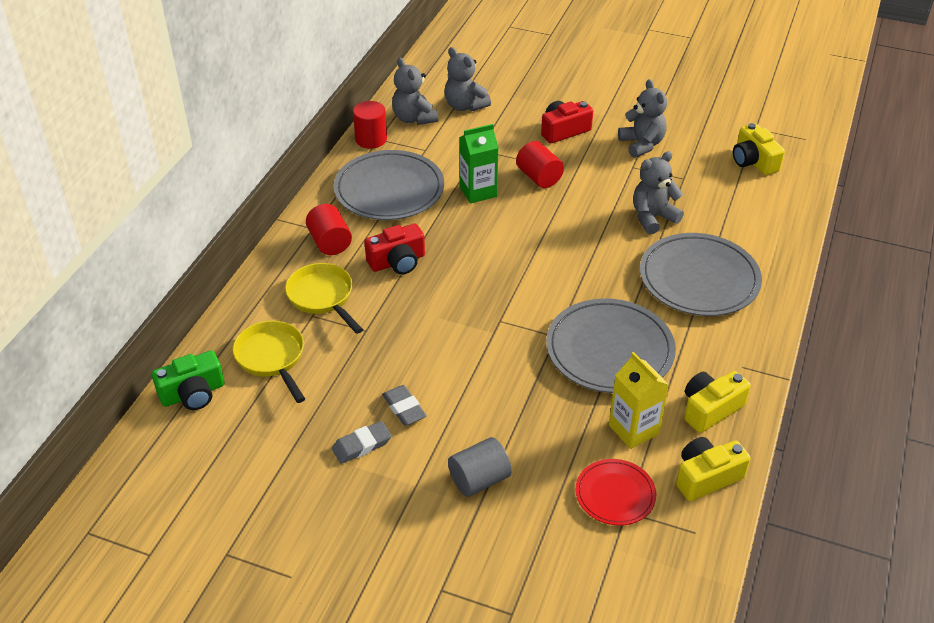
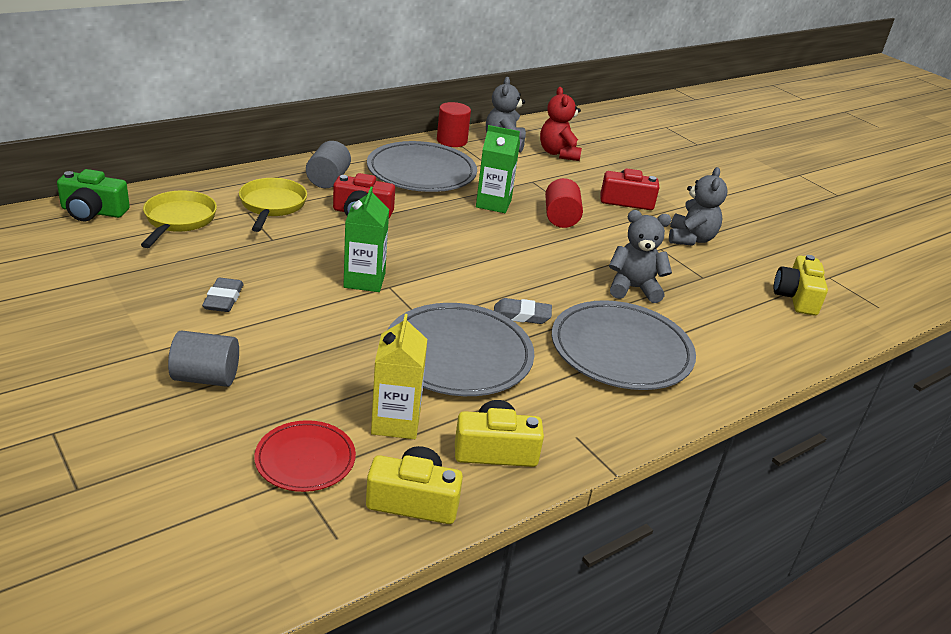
camera: 30 degrees right, 10 degrees down
red cylinder [306,204,352,255] -> grey cylinder [306,141,351,188]
grey eraser [332,421,392,464] -> grey eraser moved to [494,298,552,324]
grey teddy bear [445,47,491,112] -> red teddy bear [540,87,582,161]
none -> green carton [343,187,389,292]

